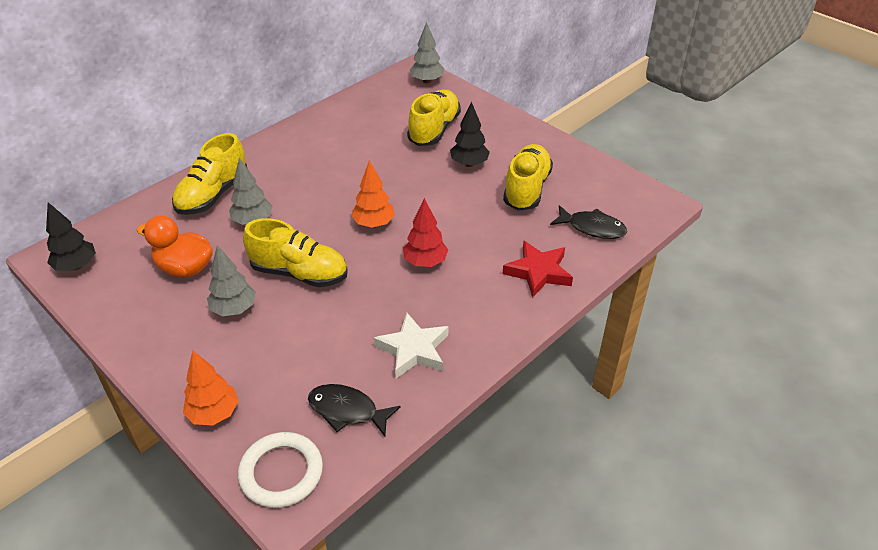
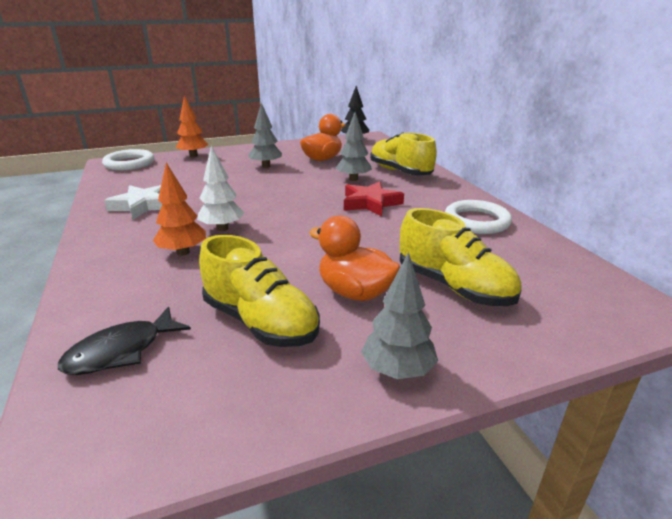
camera: 115 degrees right, 15 degrees down
yellow shoe [243,218,348,287] -> none
black fish [308,384,400,436] -> none
orange tree [351,160,395,228] -> orange tree moved to [153,163,206,256]
red tree [403,198,448,267] -> white tree [197,145,245,231]
grey tree [410,22,444,84] -> grey tree moved to [361,252,438,379]
black tree [450,102,490,167] -> orange duck [309,215,400,301]
red star [503,240,573,298] -> red star moved to [344,181,404,216]
none -> white ring [445,200,512,234]

